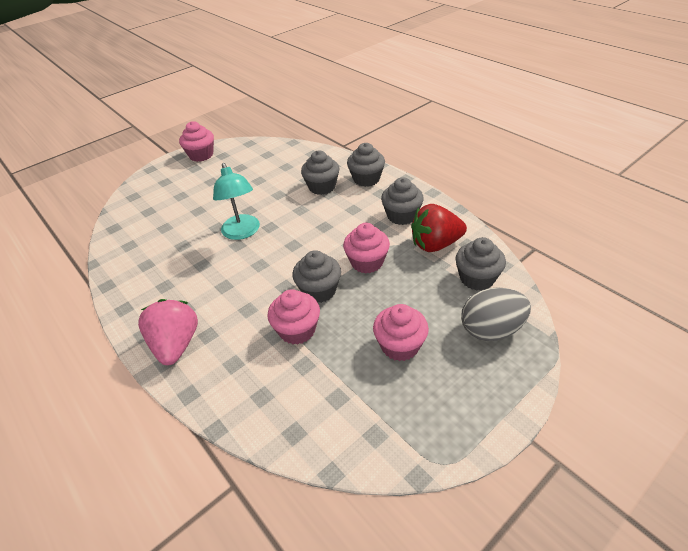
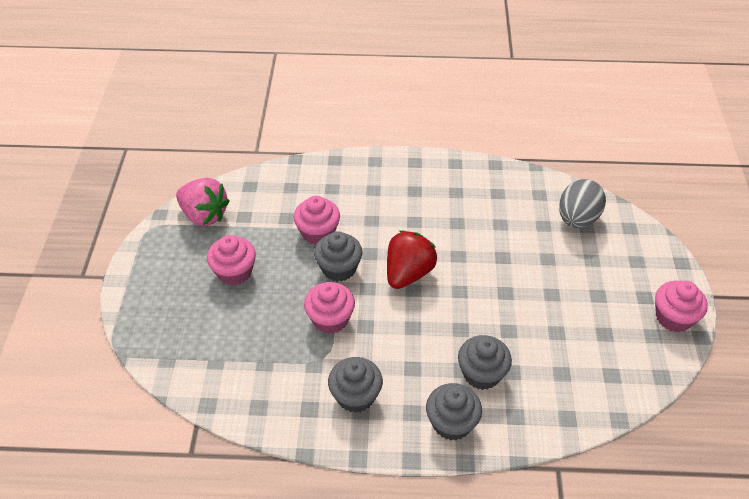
camera: 130 degrees right, 5 degrees up
pink strawberry [138,299,198,365] -> pink strawberry moved to [176,178,230,226]
turquoise lamp [213,163,260,240] -> none
red strawberry [411,204,467,252] -> red strawberry moved to [387,231,437,289]
grey cupcake [455,237,506,291] -> none
grey egg [461,287,531,341] -> grey egg moved to [559,179,606,228]

